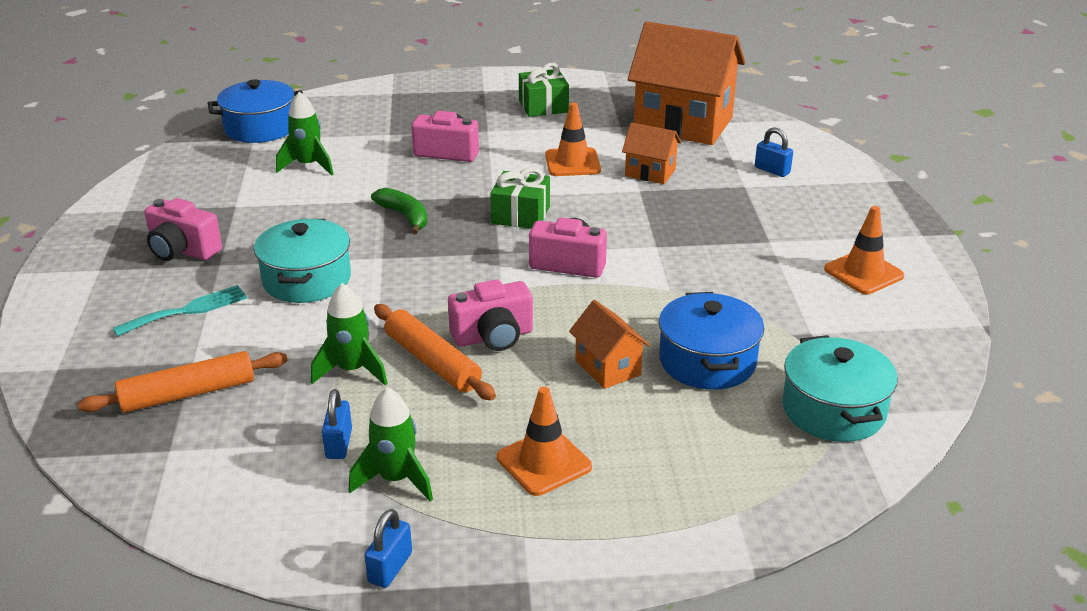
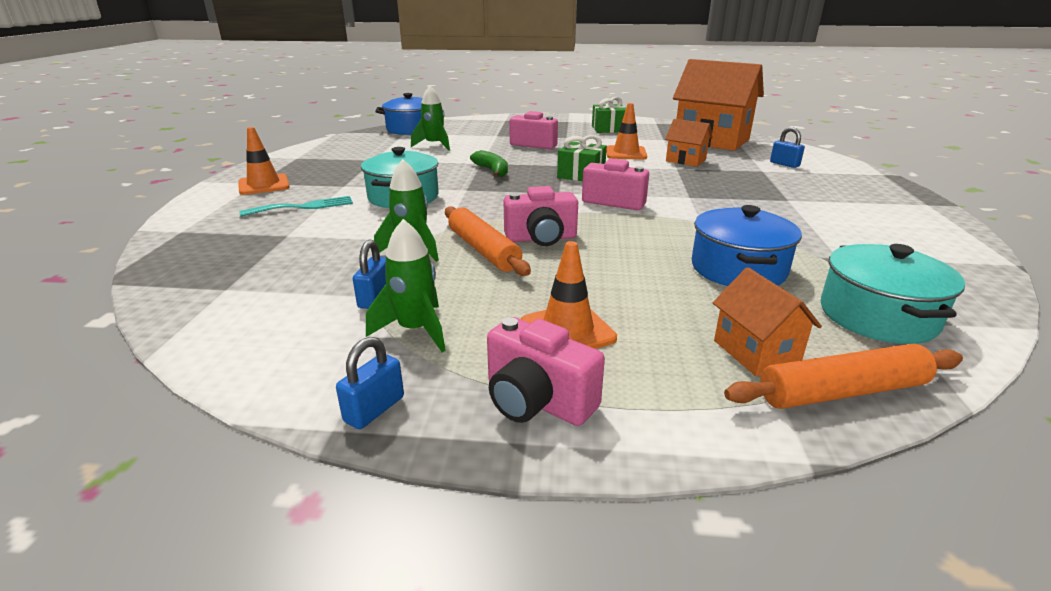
camera: 10 degrees right, 5 degrees down
orange rolling pin [78,351,288,413] -> orange rolling pin moved to [724,344,963,409]
pink camera [144,198,222,261] -> pink camera moved to [487,317,605,426]
orange house [569,300,650,389] -> orange house moved to [713,267,822,377]
orange traffic cone [824,206,904,294] -> orange traffic cone moved to [238,127,290,195]

